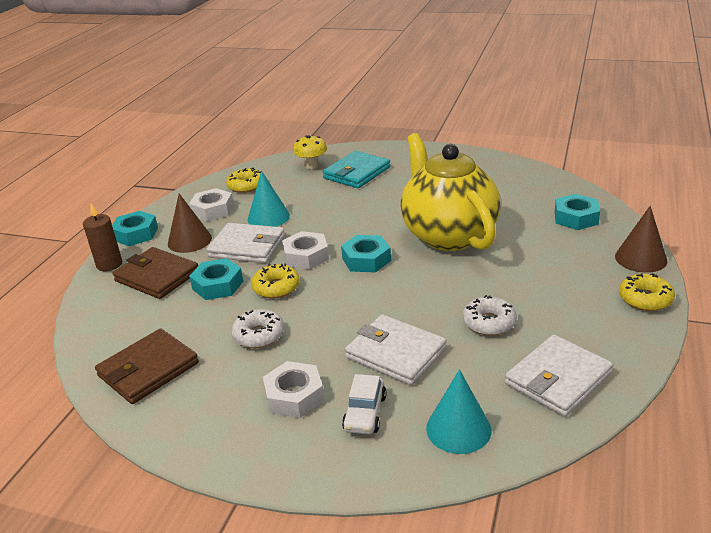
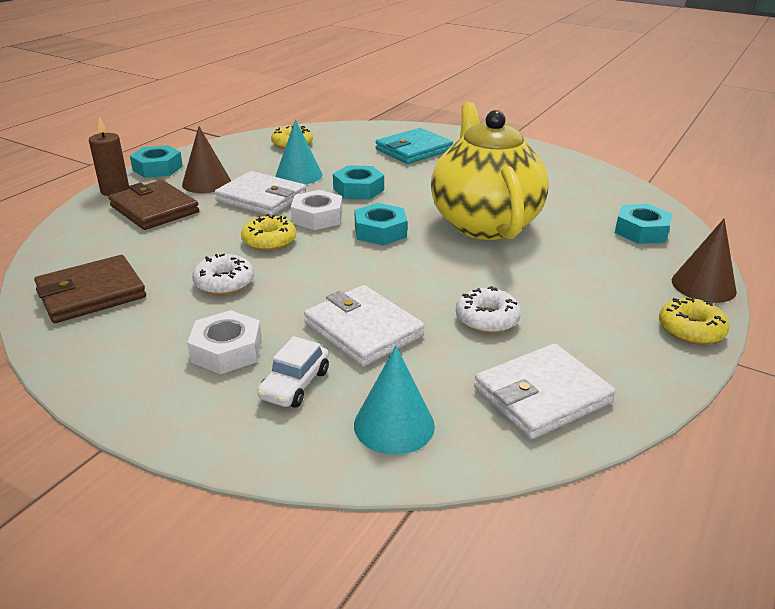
camera: 10 degrees right, 0 degrees up
white nut [189,188,234,221] -> none
turquoise nut [189,258,243,300] -> turquoise nut moved to [333,165,384,200]
yellow mushroom [293,135,327,169] -> none

